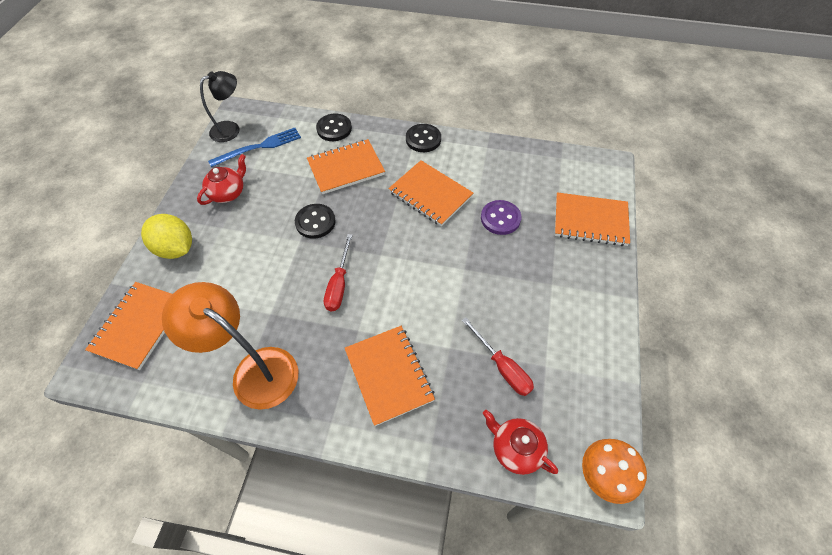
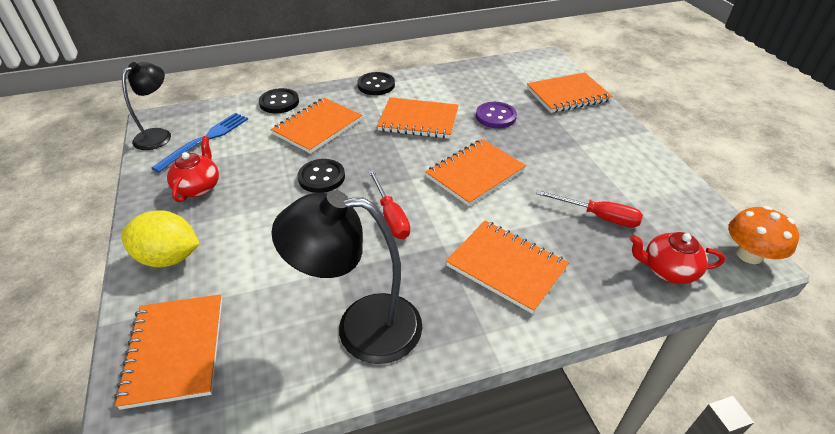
camera: 30 degrees left, 15 degrees down
orange lamp [162,282,298,410] -> black lamp [271,190,422,364]
none -> orange notebook [425,139,526,206]

